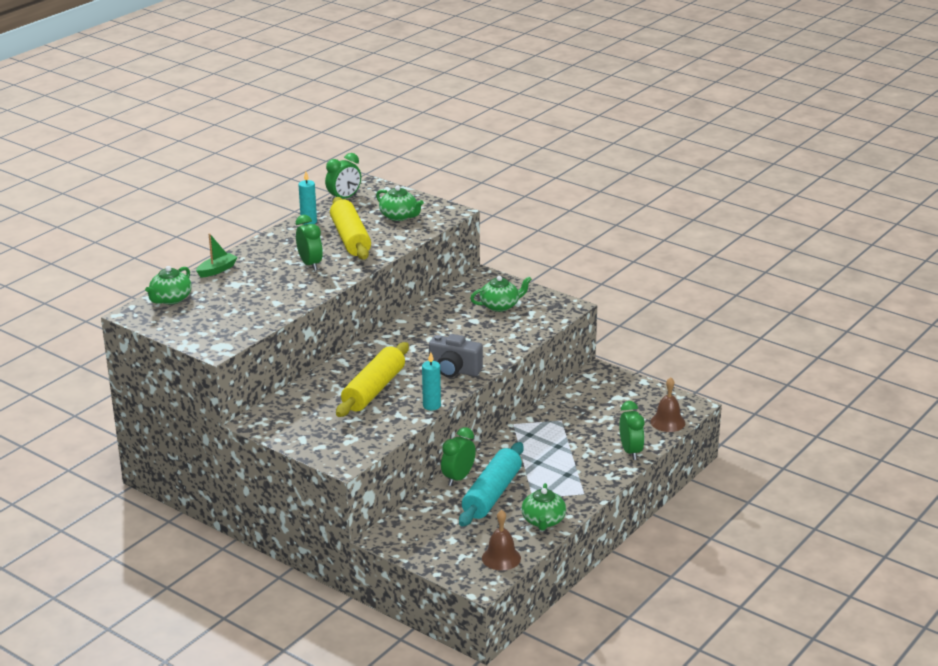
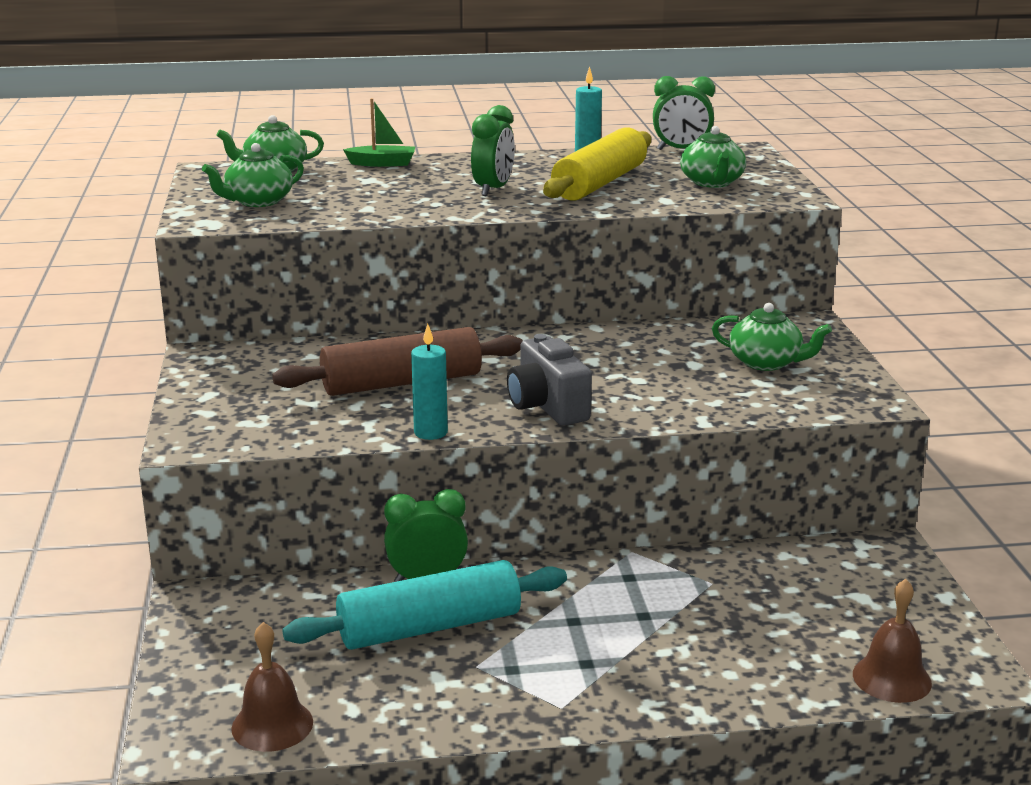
camera: 45 degrees right, 5 degrees down
yellow rolling pin [336,342,409,417] -> brown rolling pin [272,327,523,396]
green teapot [521,483,566,531] -> green teapot moved to [202,143,304,207]
green clock [619,401,645,460] -> none

